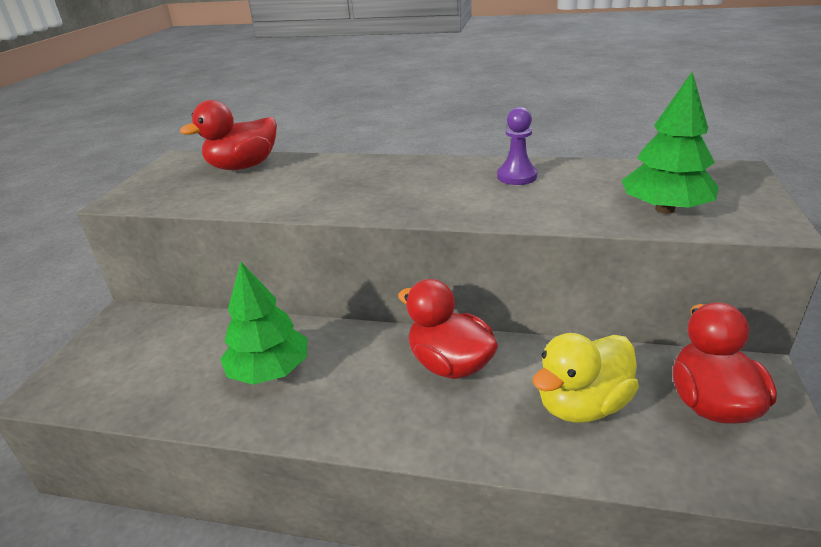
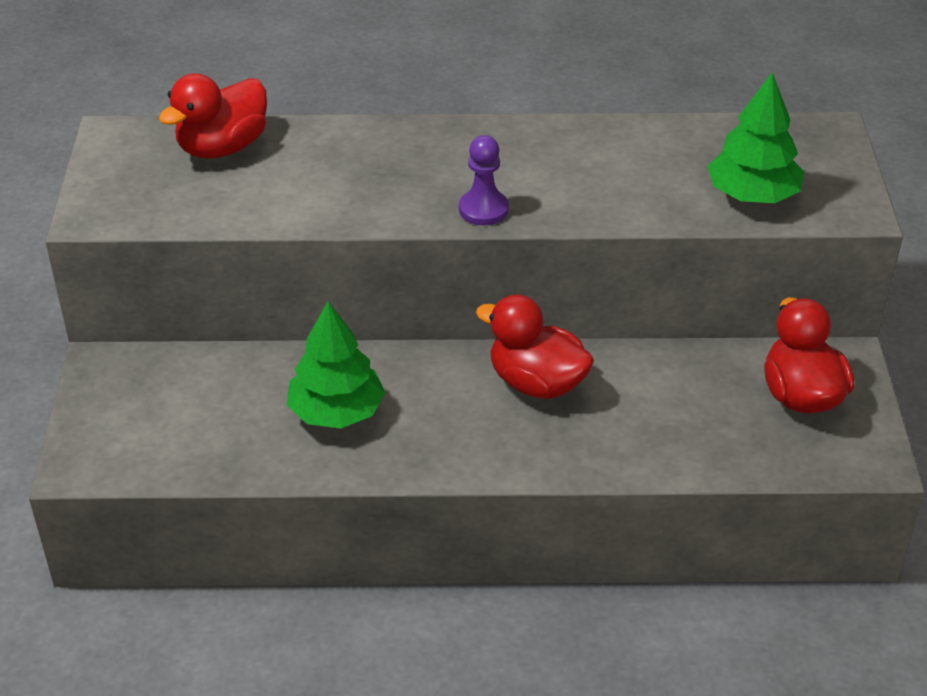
camera: 15 degrees left, 10 degrees up
purple pawn [497,107,538,185] -> purple pawn moved to [459,135,509,225]
yellow duck [532,333,639,423] -> none

